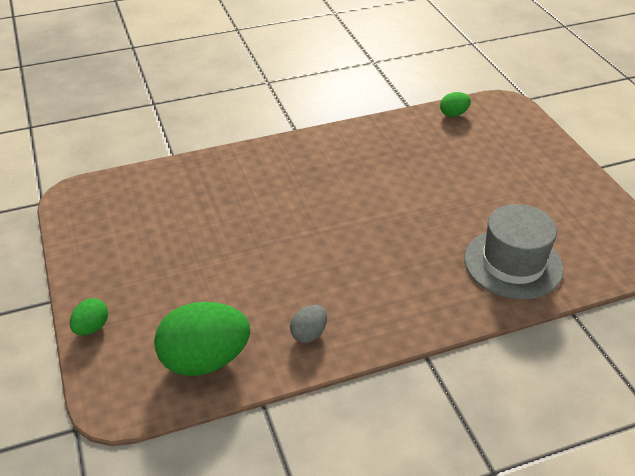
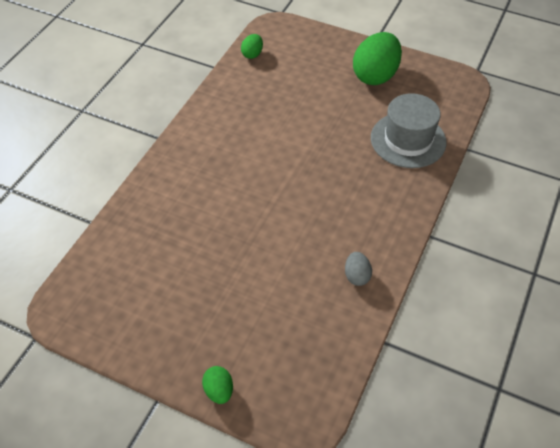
camera: 45 degrees left, 10 degrees up
green egg [154,302,250,376] -> green egg moved to [353,32,402,85]

